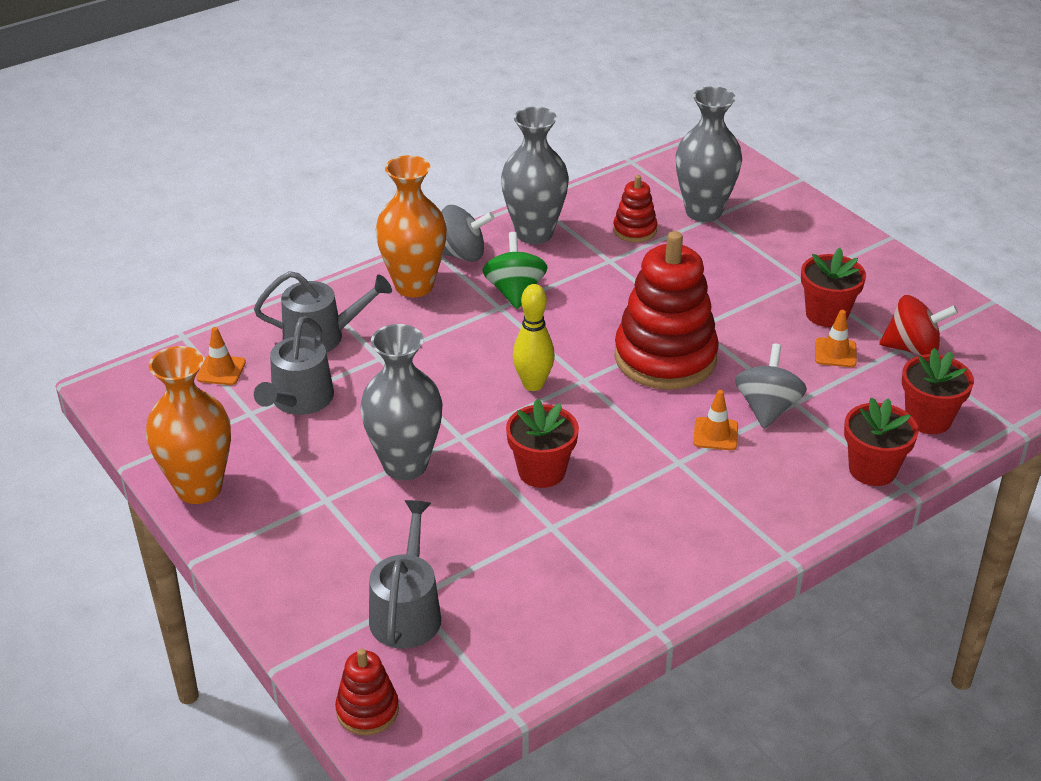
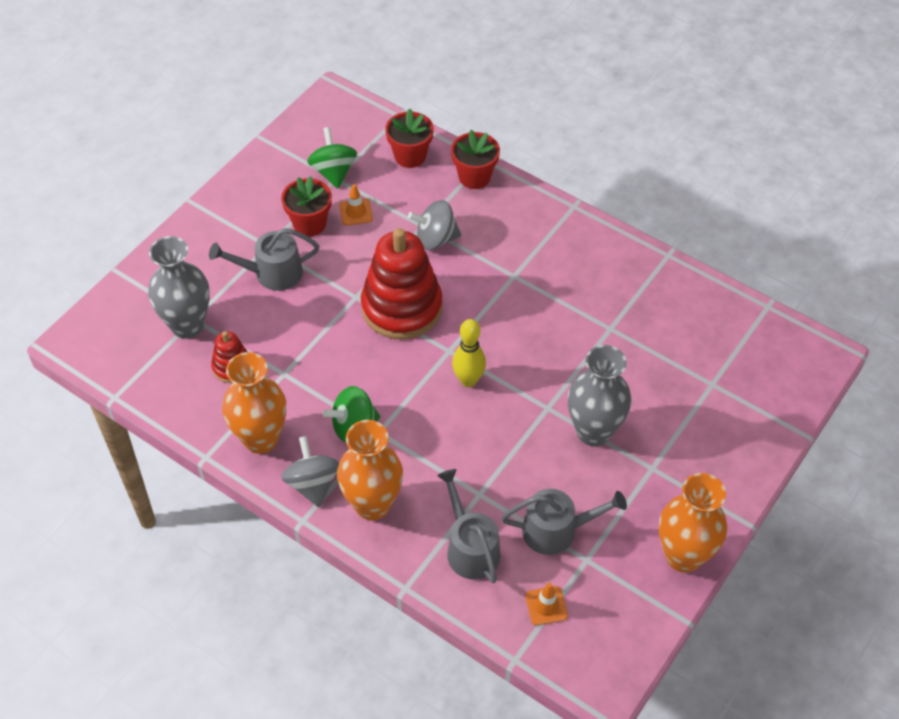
camera: 110 degrees left, 15 degrees up
red stacking toy [335,648,399,735] -> none
grey watering can [369,500,441,649] -> grey watering can moved to [209,228,320,291]
grey vase [501,107,569,244] -> orange vase [222,352,286,454]
red flower pot [506,399,579,488] -> none
orange traffic cone [693,390,738,450] -> none
red spinning top [879,295,958,355] -> green spinning top [307,127,357,189]

